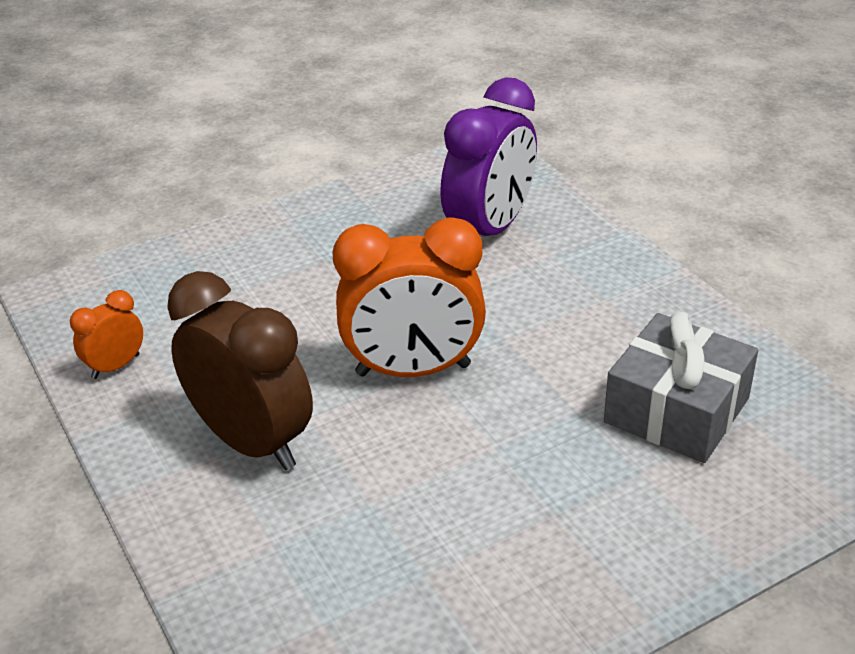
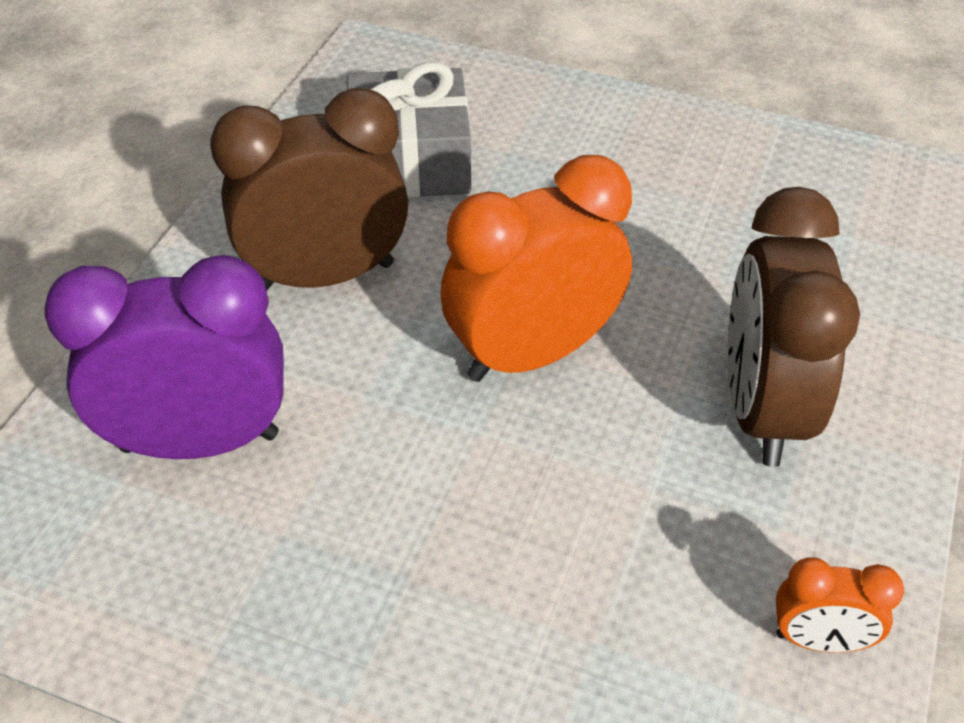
camera: 130 degrees left, 10 degrees up
orange clock [332,217,486,377] -> orange clock turned 75 degrees counterclockwise [440,155,632,382]
none -> brown clock [210,88,408,291]

